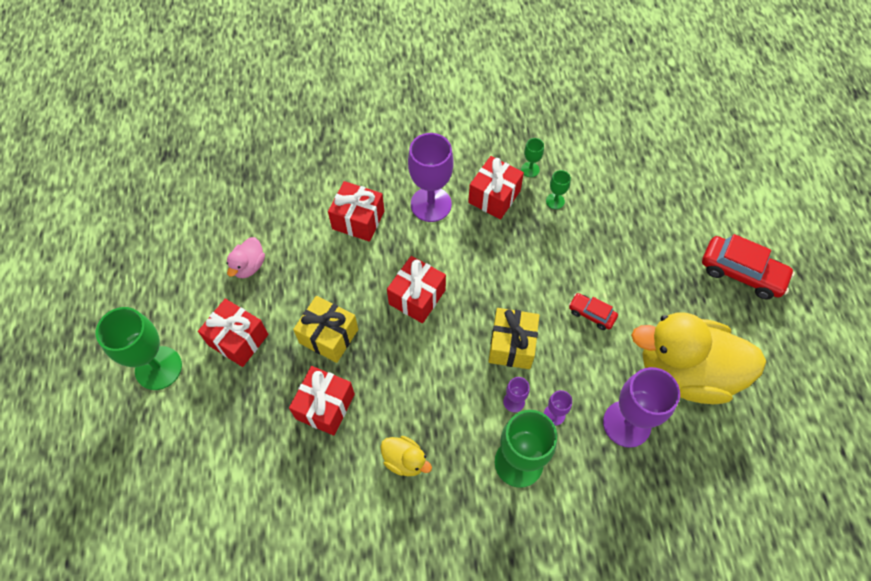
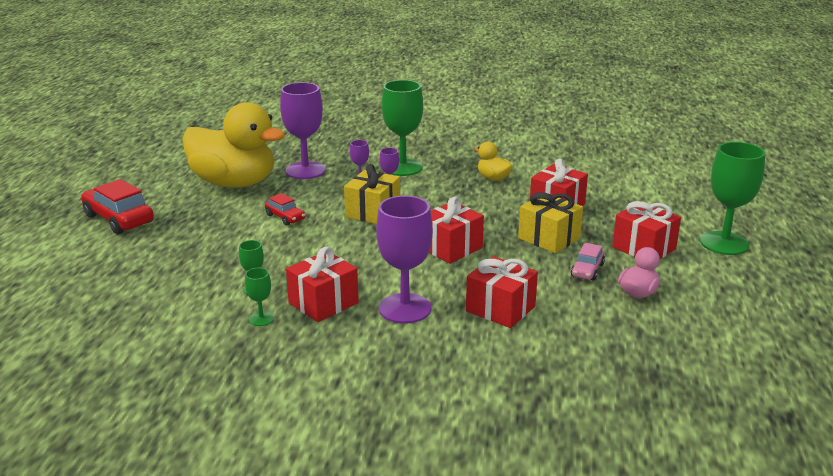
camera: 165 degrees left, 35 degrees down
none -> pink car [571,243,605,281]

